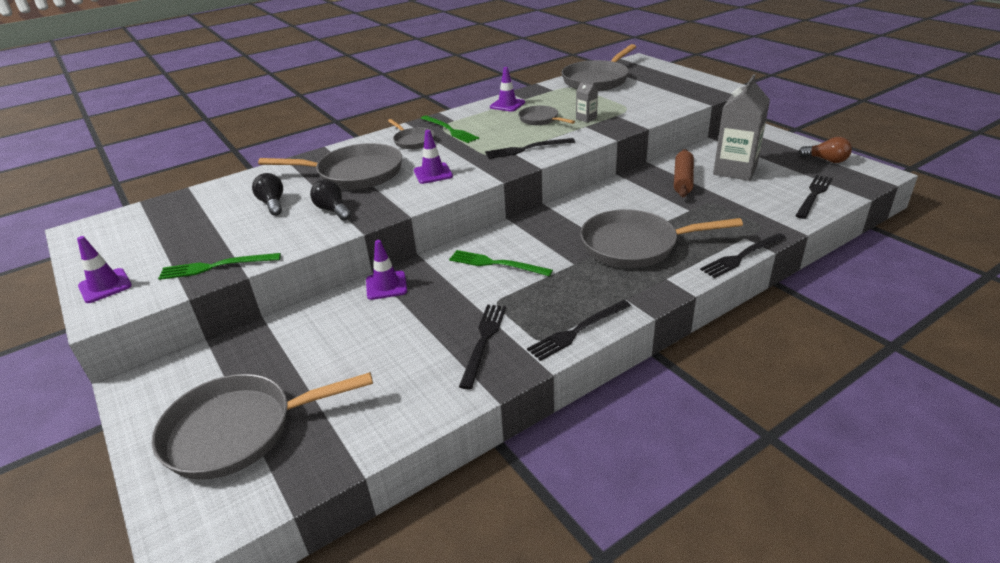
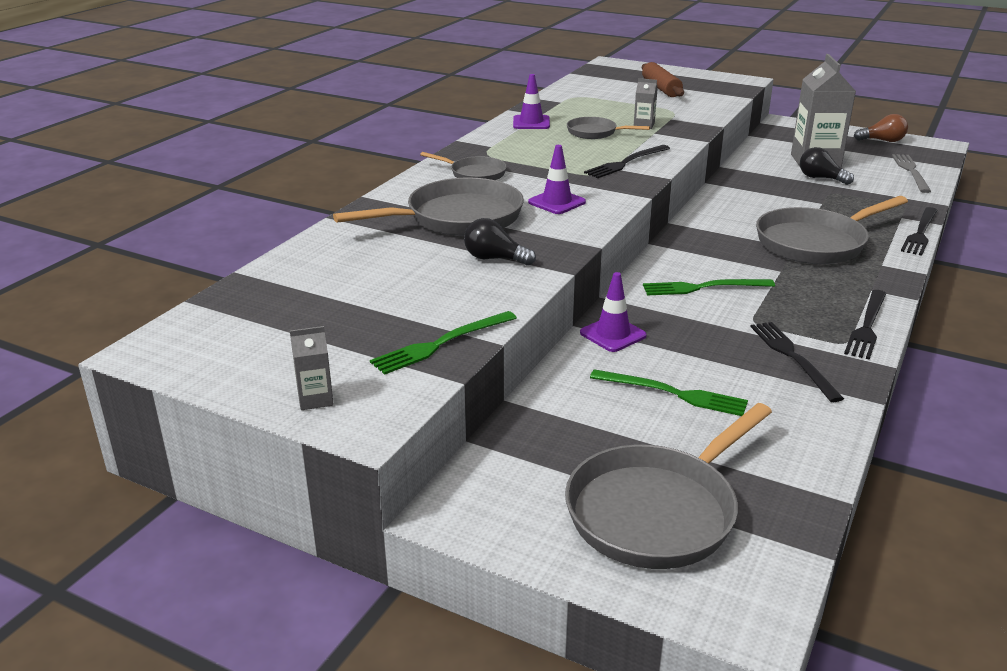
camera: 30 degrees left, 5 degrees down
purple traffic cone [77,236,132,303] -> grey carton [290,326,334,410]
black light bulb [252,173,283,216] -> black light bulb moved to [800,147,854,185]
green fork [421,115,479,143] -> green fork moved to [590,369,748,416]
grey pan [562,44,636,91] -> none
brown rolling pin [674,149,694,197] -> brown rolling pin moved to [642,62,684,97]
black fork [795,175,833,219] -> grey fork [892,154,931,193]

